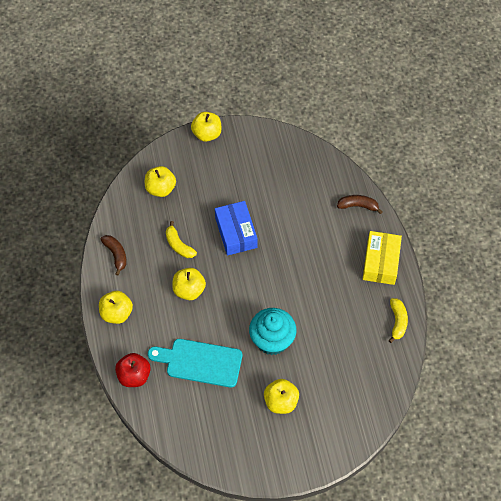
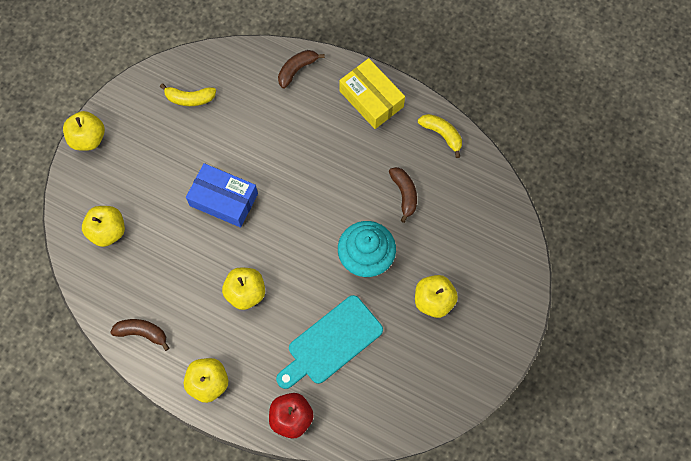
camera: 50 degrees left, 10 degrees up
yellow banana [166,221,197,258] -> yellow banana moved to [160,84,216,106]
none -> brown banana [389,167,417,223]

